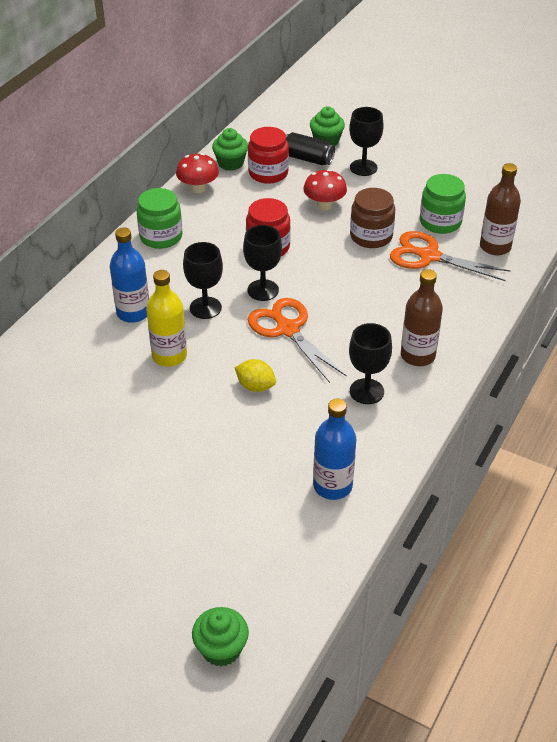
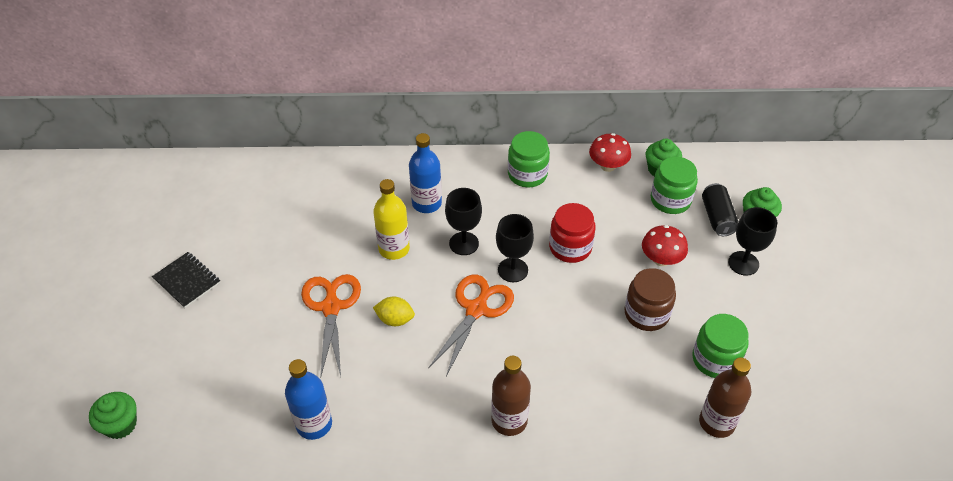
camera: 60 degrees right, 5 degrees up
yellow lemon [235,359,276,392] -> yellow lemon turned 75 degrees counterclockwise [373,296,415,326]
red jar [248,127,289,184] -> green jar [651,157,698,214]
black goblet [349,323,392,404] -> none
orange scissors [390,231,511,281] -> orange scissors moved to [301,274,361,378]
none -> black notebook [152,252,220,308]

